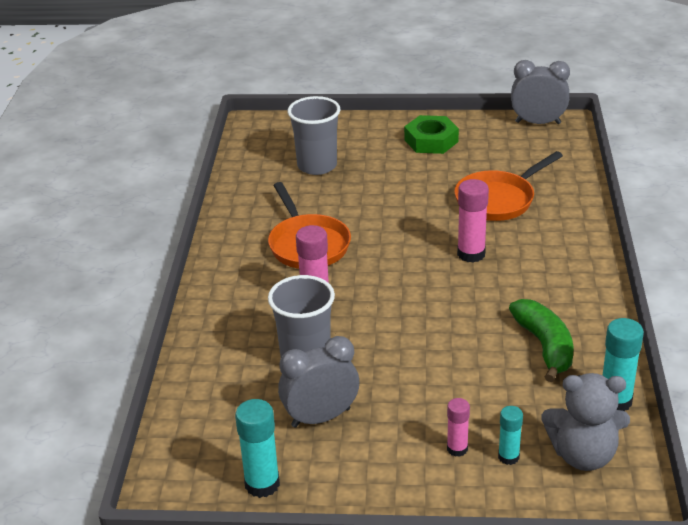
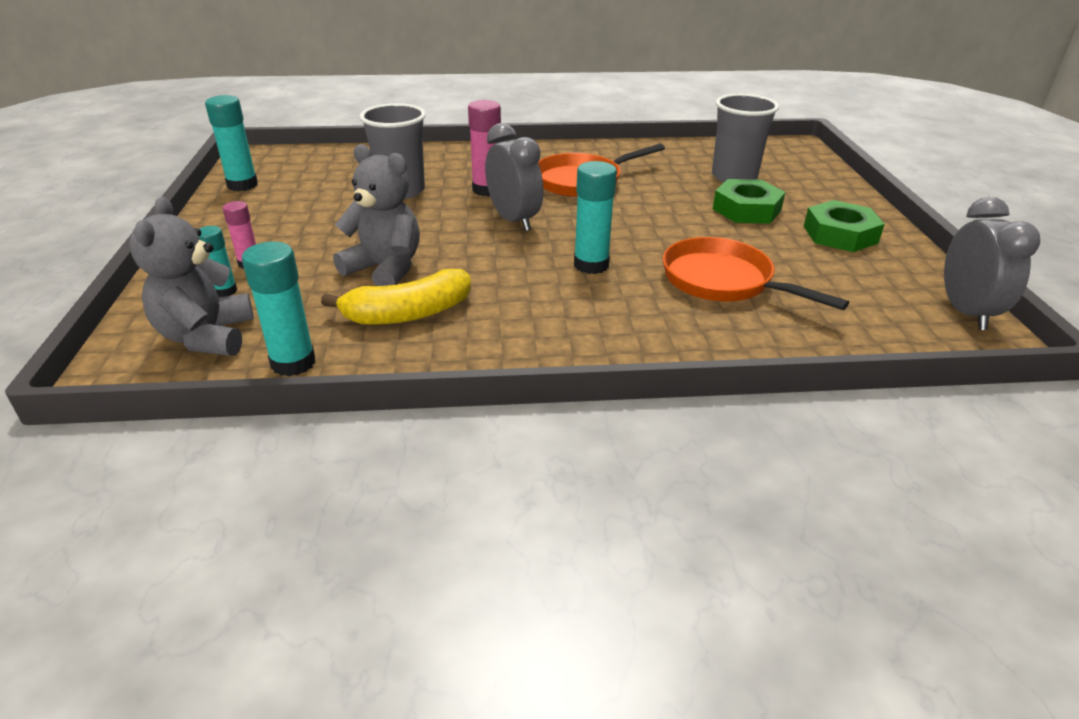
camera: 80 degrees right, 0 degrees up
grey clock [278,336,359,428] -> grey clock moved to [485,123,543,231]
pink glue stick [457,179,489,263] -> turquoise glue stick [574,161,617,274]
green banana [509,299,573,382] -> yellow banana [321,269,471,325]
none -> grey teddy bear [333,144,420,286]
none -> green nut [713,179,785,224]

